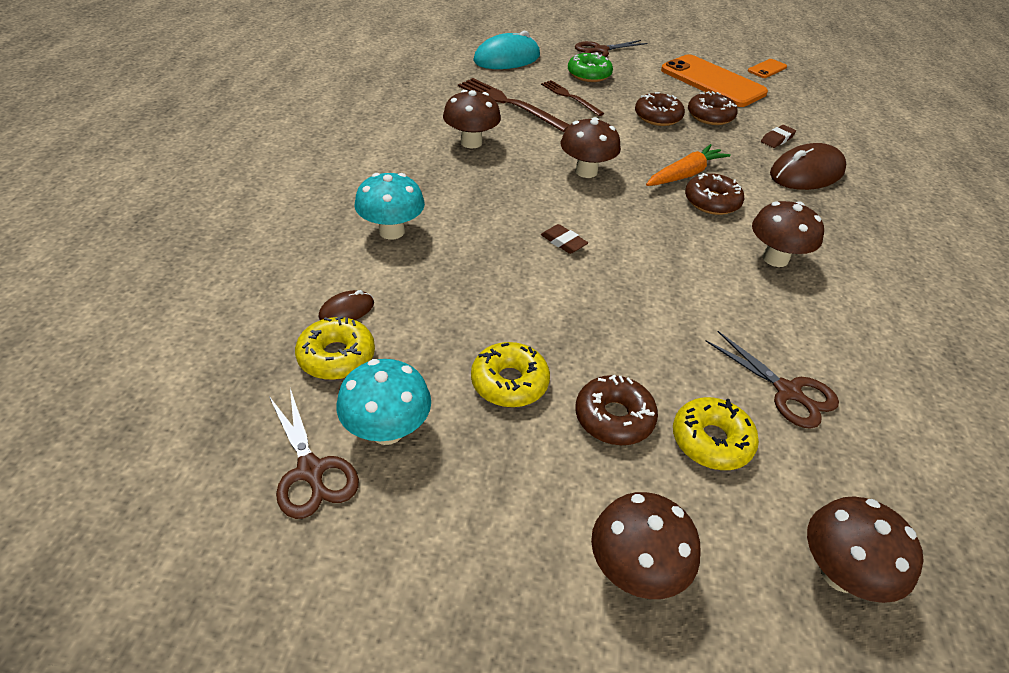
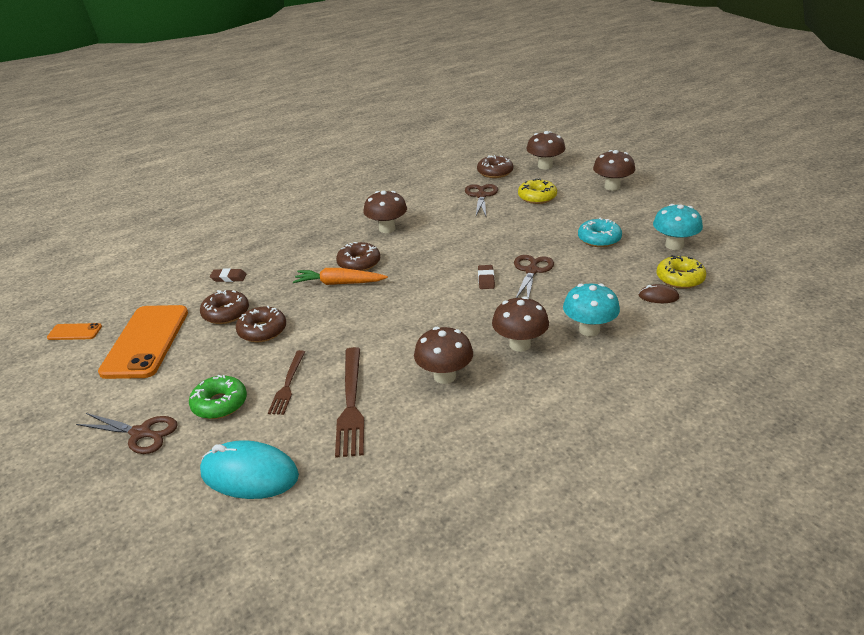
camera: 130 degrees left, 10 degrees down
brown scissors [269,389,359,519] -> brown scissors moved to [514,255,554,298]
yellow donut [471,342,550,407] -> turquoise donut [578,218,622,247]
brown mushroom [561,117,621,178] -> brown mushroom moved to [492,296,549,352]
brown donut [575,374,658,445] -> brown donut moved to [477,155,513,178]
brown mouse [770,143,846,190] -> none

